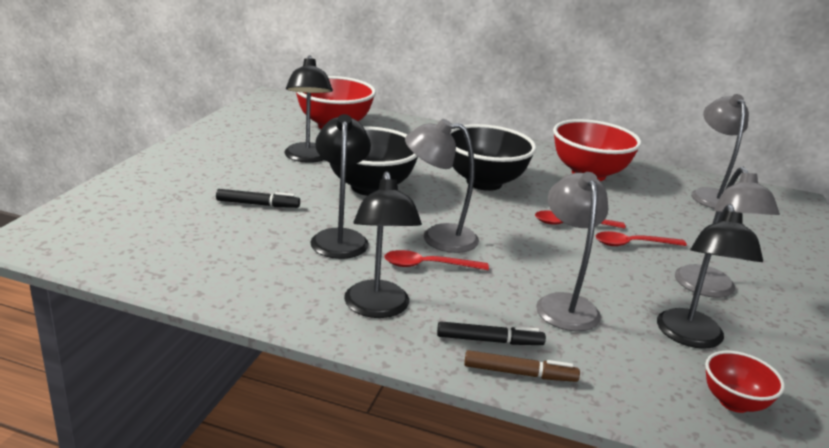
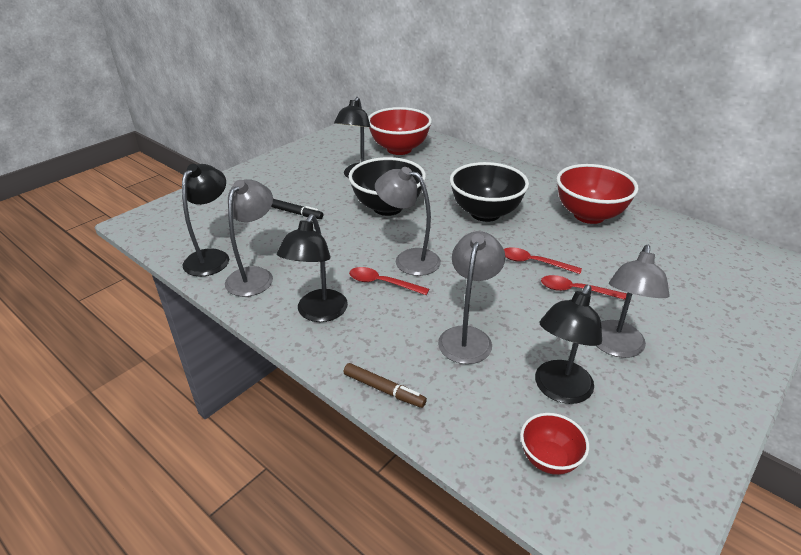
camera: 25 degrees right, 10 degrees up
black lamp [310,114,371,259] -> black lamp moved to [182,164,229,277]
black marker [437,321,546,345] -> none
grey lamp [691,94,749,209] -> grey lamp moved to [225,179,273,297]

